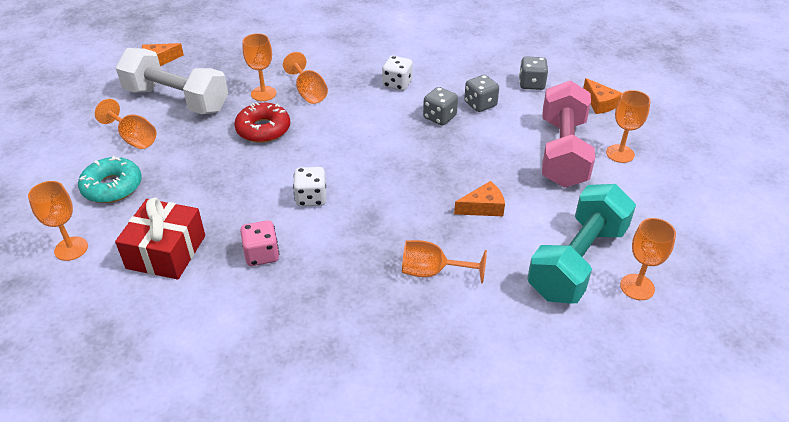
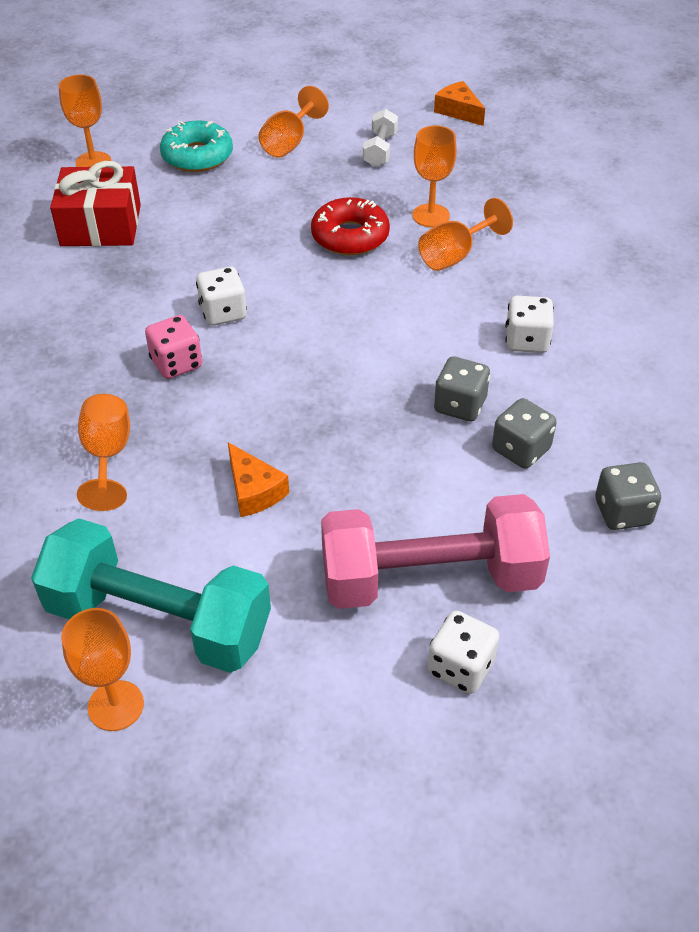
camera: 75 degrees right, 5 degrees up
white dumbbell [115,48,228,114] -> white dumbbell [363,109,398,167], size x0.45
pink dice [240,220,279,266] -> pink dice moved to [145,315,202,379]
orange cheese [583,78,622,114] -> none
orange goblet [606,90,650,163] -> white dice [428,611,499,694]

